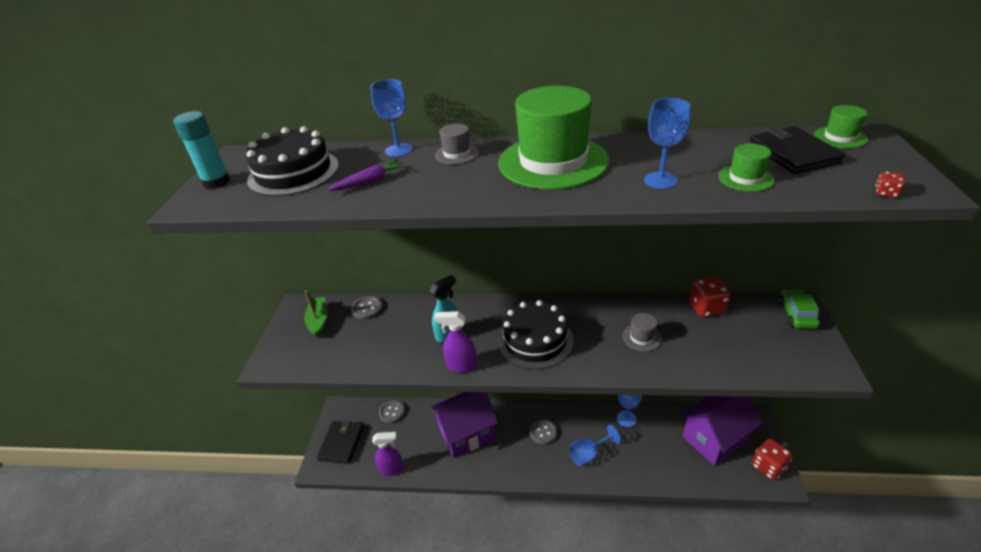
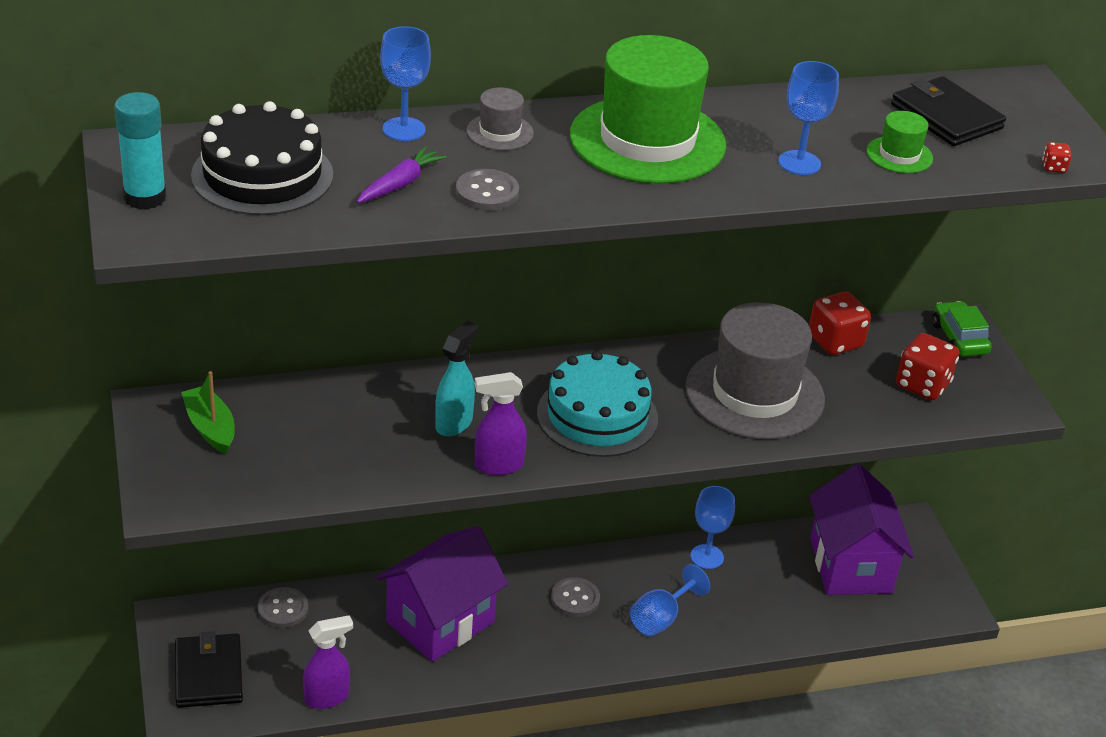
camera: 25 degrees left, 0 degrees up
grey button [351,296,383,320] -> grey button moved to [456,169,519,211]
black cake [498,300,573,369] -> turquoise cake [537,351,658,457]
grey hat [622,313,662,352] -> grey hat [685,302,825,440], size x2.34
purple house [681,396,762,466] -> purple house turned 45 degrees counterclockwise [809,464,914,595]
red dice [752,439,793,480] -> red dice moved to [896,333,959,400]
green hat [814,105,868,148] -> none

